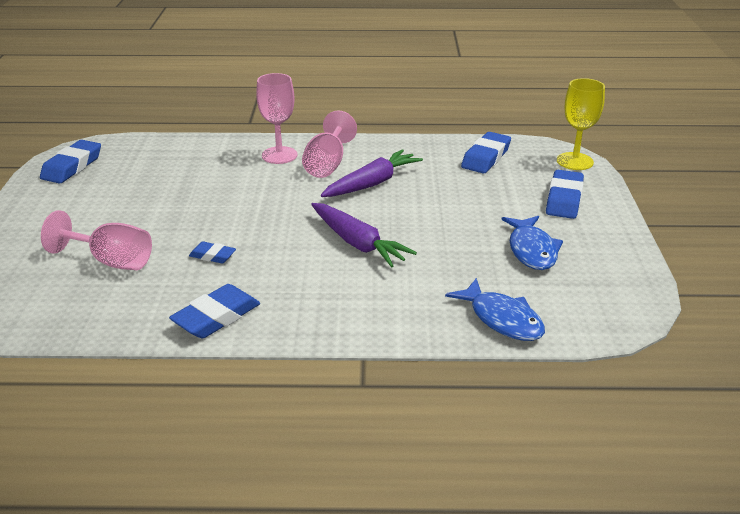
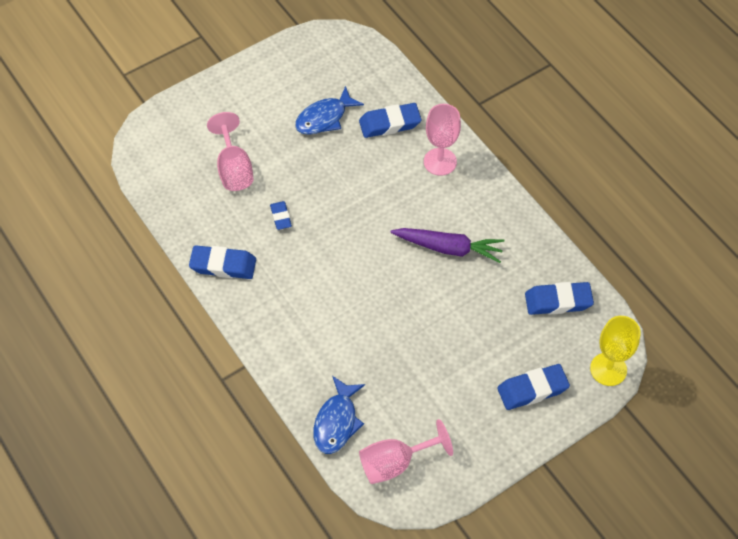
camera: 55 degrees right, 25 degrees up
blue eraser [40,140,101,184] -> blue eraser moved to [359,103,421,138]
pink goblet [302,111,357,178] -> pink goblet moved to [359,419,453,484]
purple carrot [311,203,417,268] -> none
blue fish [501,216,563,270] -> blue fish moved to [295,86,364,135]

